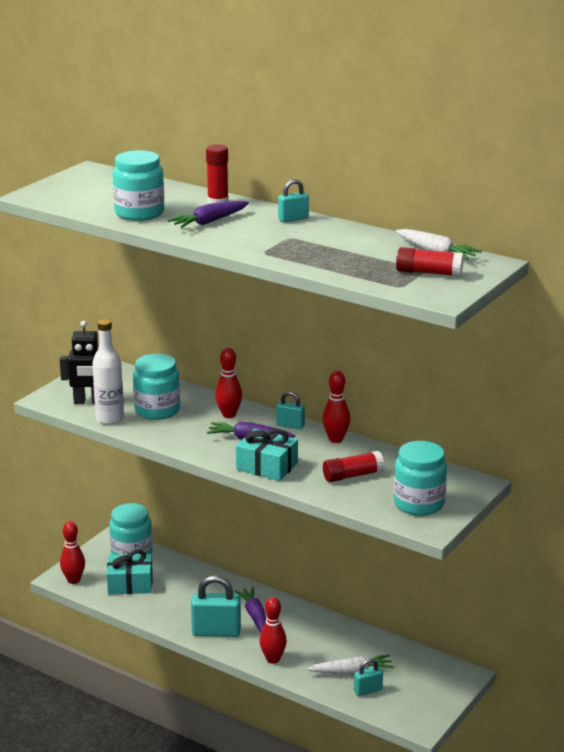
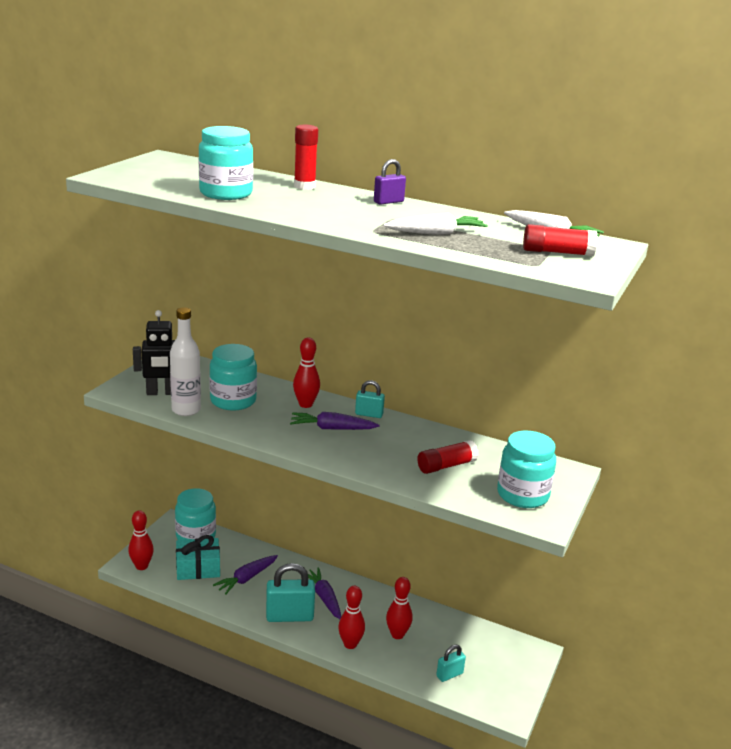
camera: 10 degrees left, 0 degrees up
purple carrot [167,201,249,228] -> purple carrot moved to [213,555,278,595]
turquoise gift [236,429,298,481] -> none
turquoise padlock [278,179,309,222] -> purple padlock [374,159,406,205]
white carrot [307,654,394,675] -> white carrot moved to [383,213,488,235]
red bowling pin [322,371,350,443] -> red bowling pin moved to [386,577,412,639]

